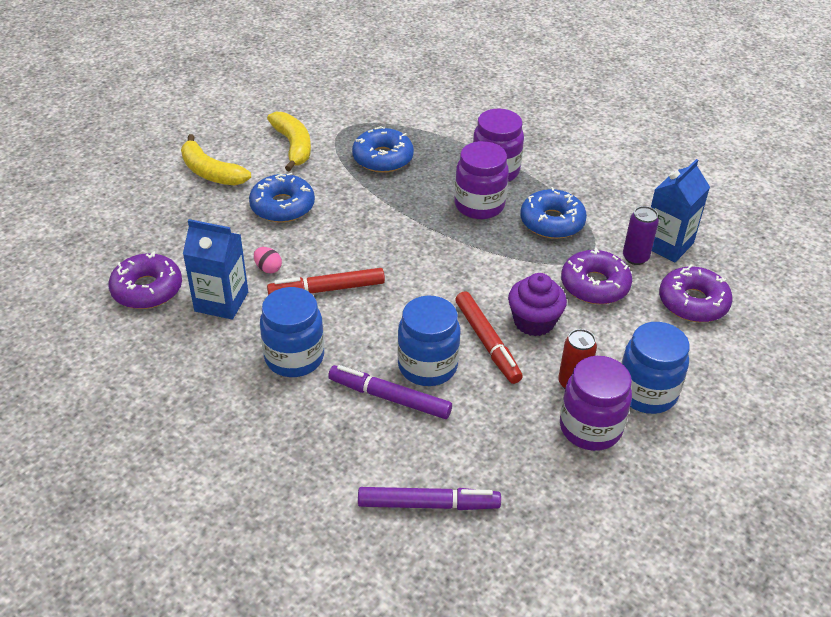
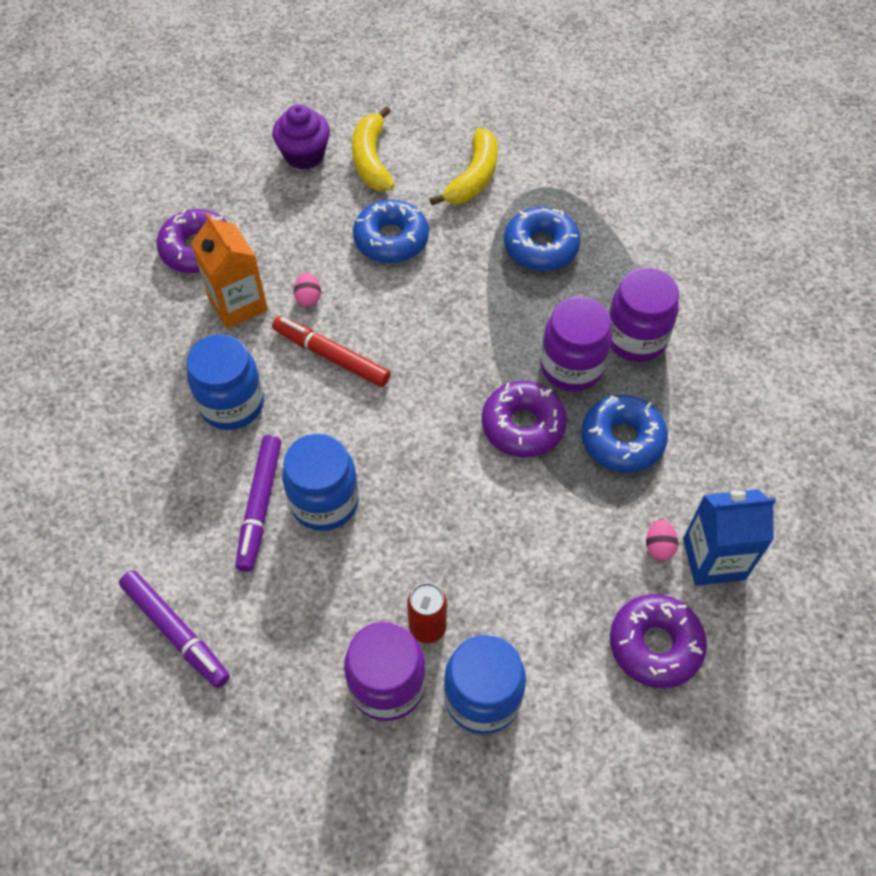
camera: 45 degrees right, 15 degrees up
blue carton [183,219,248,320] -> orange carton [191,213,268,329]
purple marker [328,365,452,419] -> purple marker turned 150 degrees counterclockwise [235,435,281,572]
red marker [455,291,523,384] -> none
purple cupcake [508,273,567,336] -> purple cupcake moved to [272,104,330,170]
purple donut [561,247,632,304] -> purple donut moved to [482,381,567,458]
purple can [623,206,659,265] -> pink egg [646,519,678,561]

